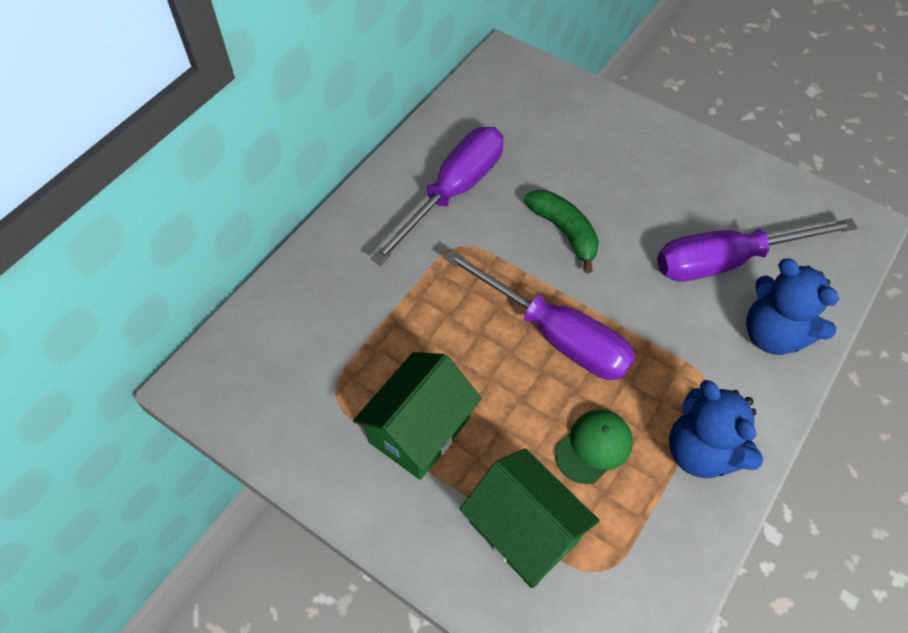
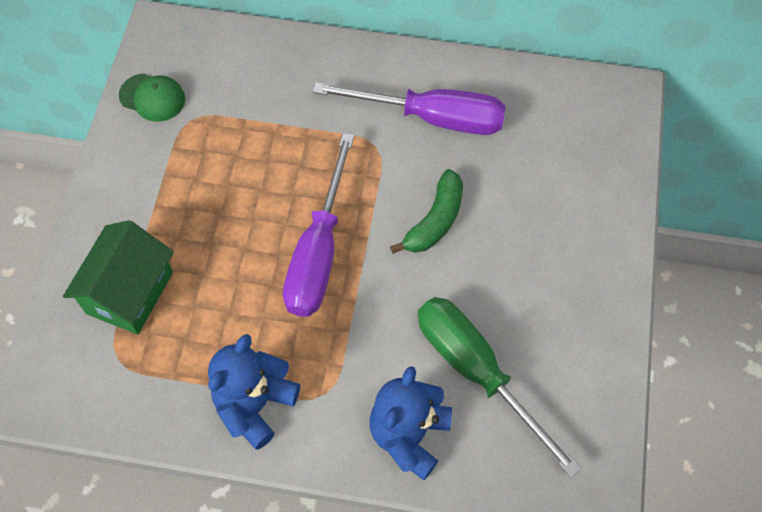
camera: 65 degrees right, 5 degrees up
green house [353,352,482,480] -> none
green cap [555,410,633,484] -> green cap moved to [119,73,185,122]
purple screwdriver [657,218,858,281] -> green screwdriver [418,297,582,477]

